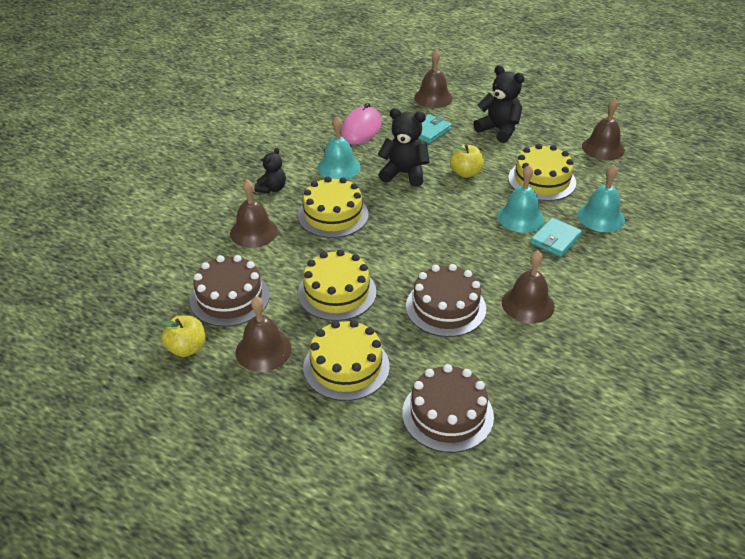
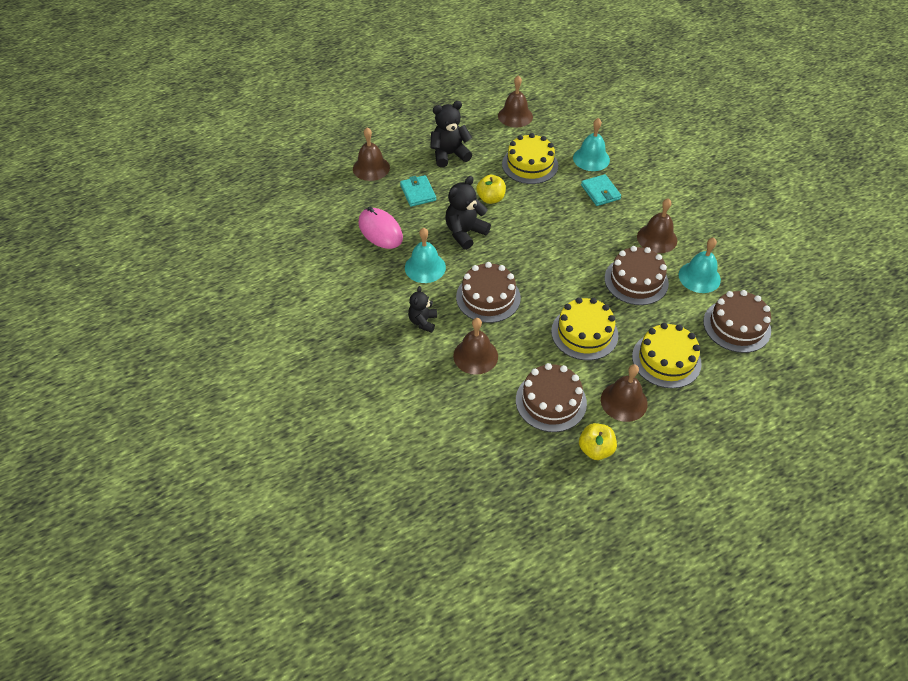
camera: 60 degrees left, 10 degrees up
black teddy bear [254,148,286,193] -> black teddy bear turned 135 degrees counterclockwise [408,286,437,333]
yellow cake [298,177,369,238] -> brown cake [456,262,521,323]
turquoise bell [497,165,544,233] -> turquoise bell moved to [679,237,721,293]

